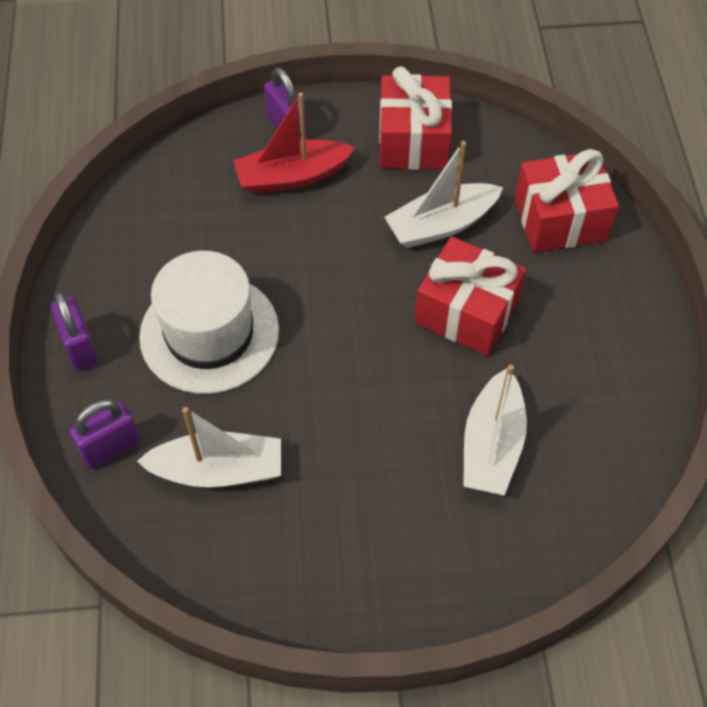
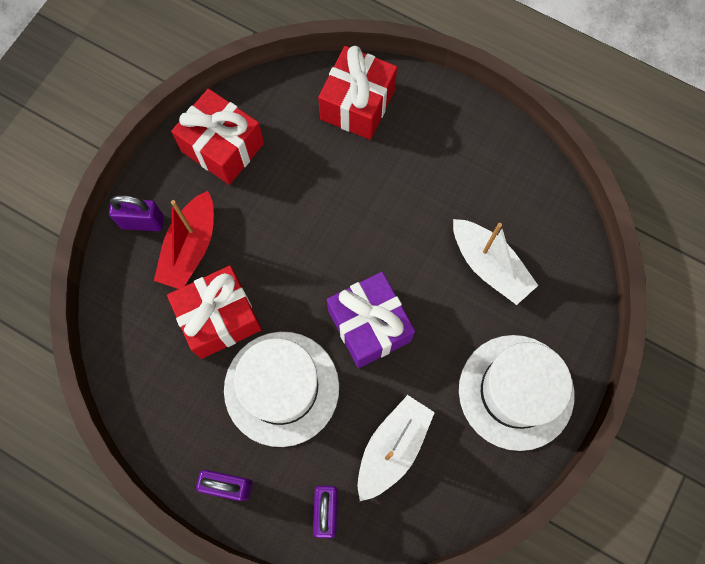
camera: 55 degrees left, 15 degrees up
white boat [384,141,503,248] -> none
red gift [415,236,526,356] -> red gift moved to [167,266,262,359]
none -> purple gift [327,272,415,368]
none -> white hat [459,335,574,451]

